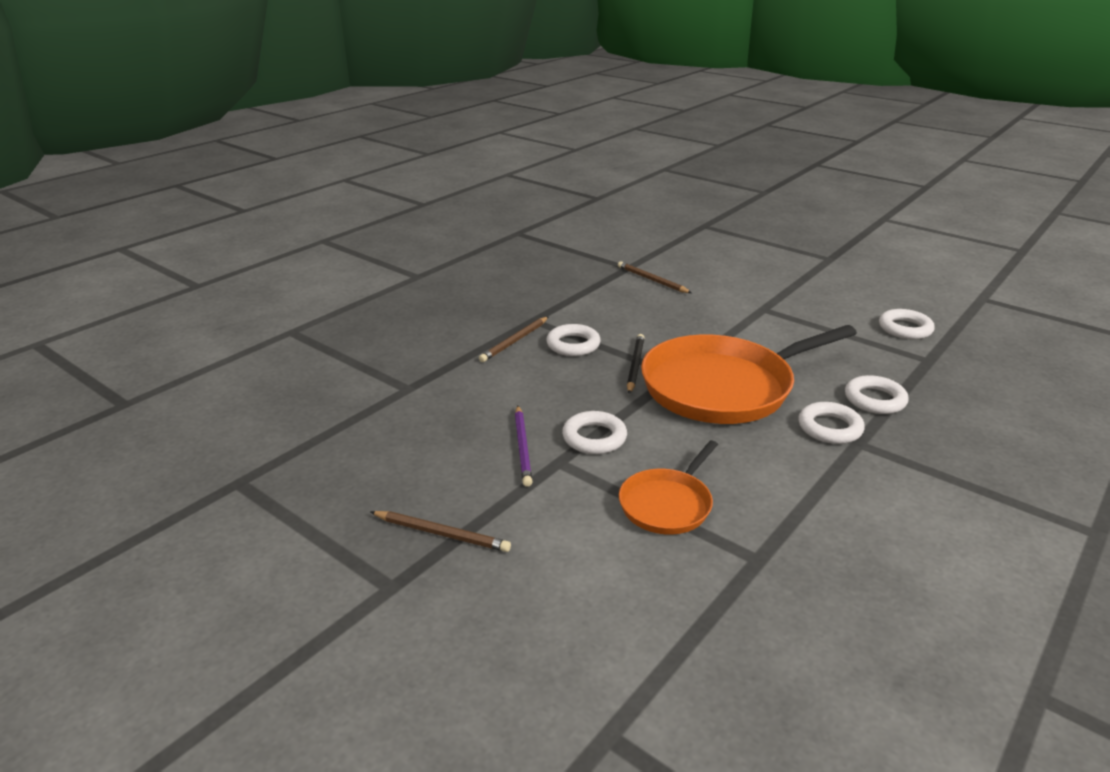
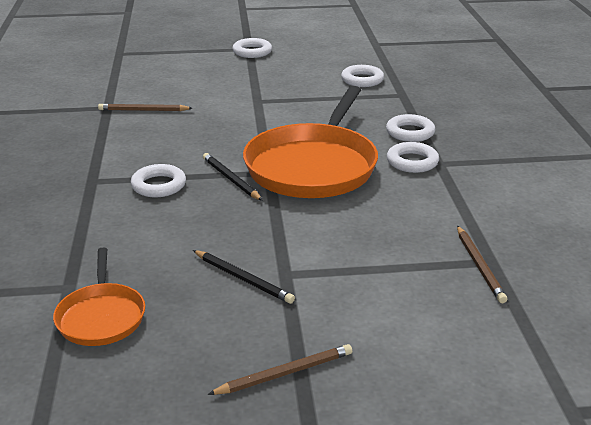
camera: 45 degrees left, 0 degrees up
brown pencil [479,317,548,362] -> brown pencil moved to [457,226,507,303]
purple pencil [515,406,532,487] -> black pencil [193,250,295,304]
white ring [562,411,627,454] -> white ring moved to [232,38,272,58]
orange pan [619,440,718,535] -> orange pan moved to [53,248,145,346]

